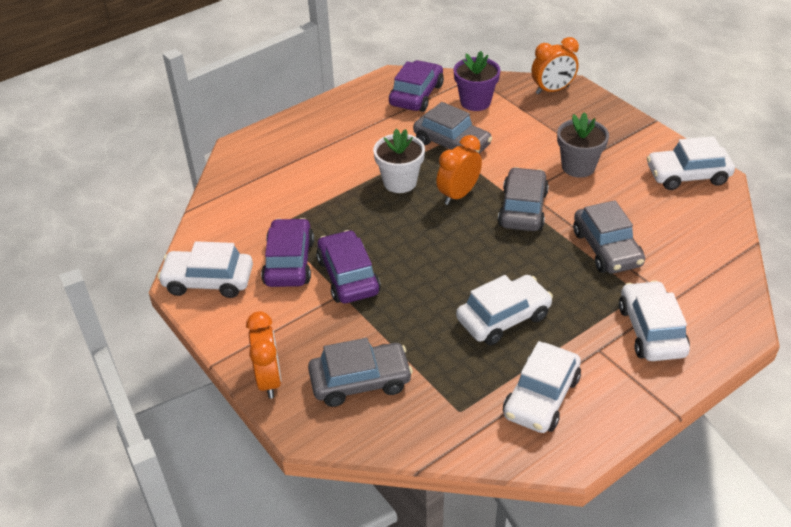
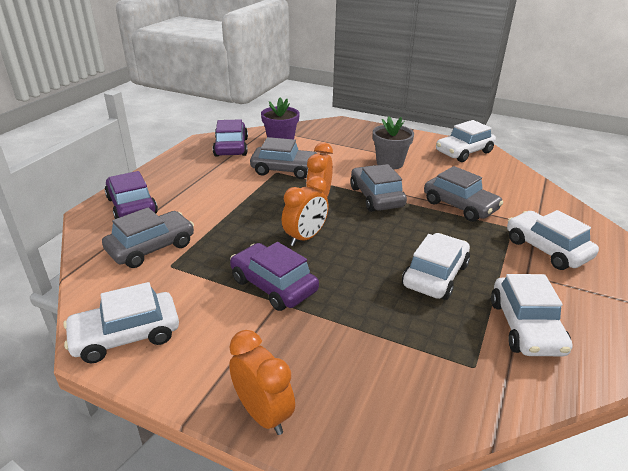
camera: 30 degrees left, 10 degrees down
purple car [261,218,314,287] -> purple car moved to [105,171,158,219]
grey car [308,338,413,407] -> grey car moved to [102,207,194,268]
white flower pot [373,129,425,193] -> none
orange clock [531,37,579,94] -> orange clock moved to [282,176,329,246]

